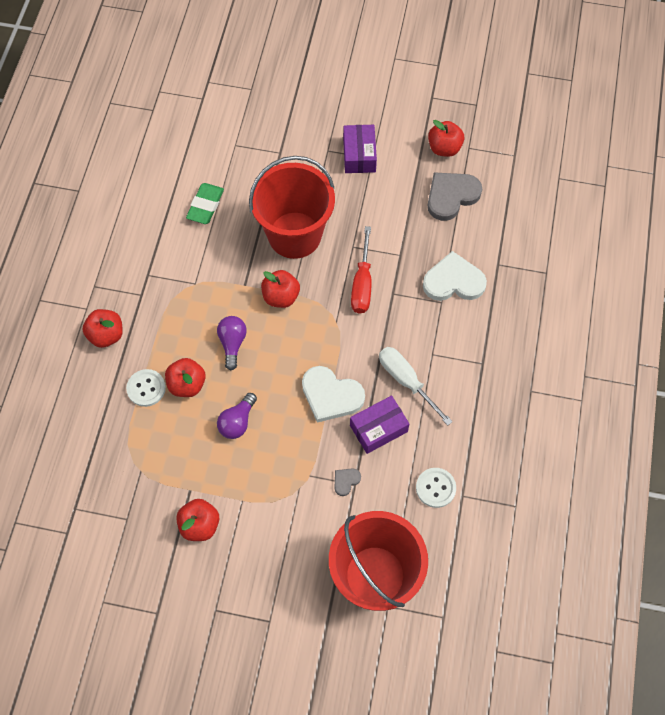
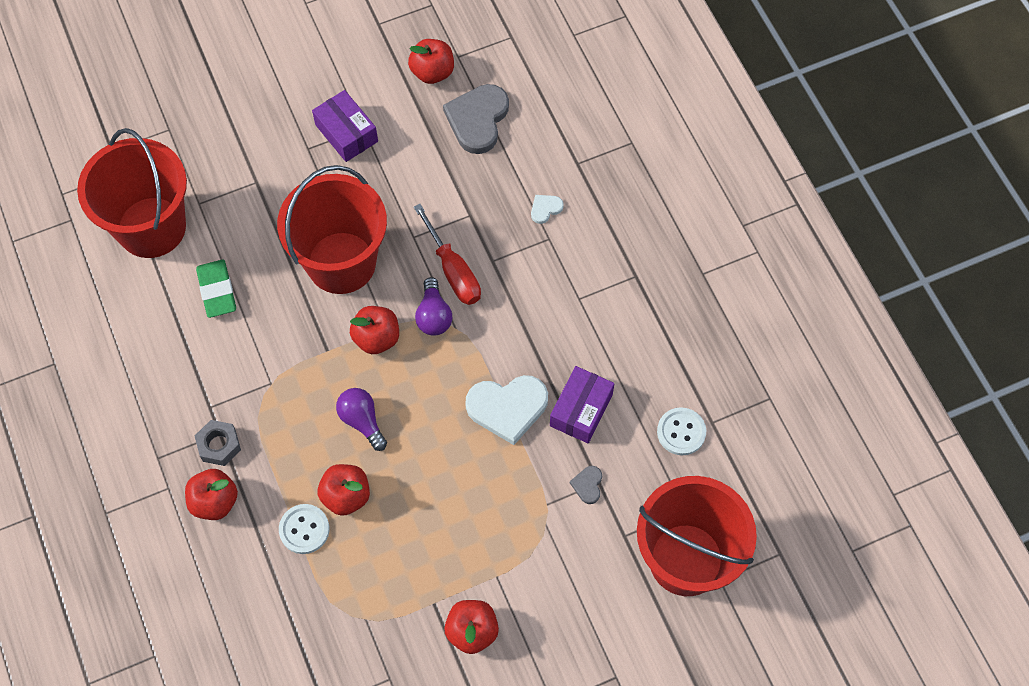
camera: 35 degrees left, 0 degrees up
purple light bulb [217,393,257,439] -> purple light bulb moved to [415,277,452,336]
white screwdriver [379,347,453,426] -> none
white heart [423,251,487,301] -> white heart [531,195,564,224], size x0.46
none -> red bucket [77,128,187,258]
none -> grey nut [195,420,241,466]

